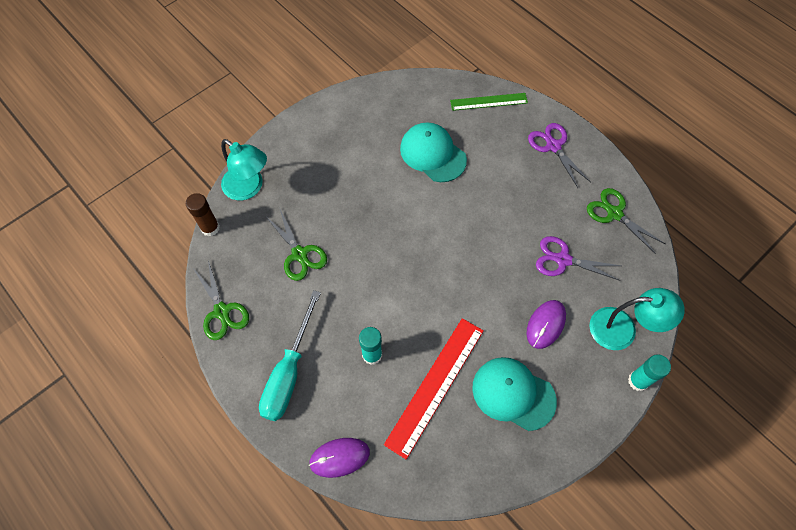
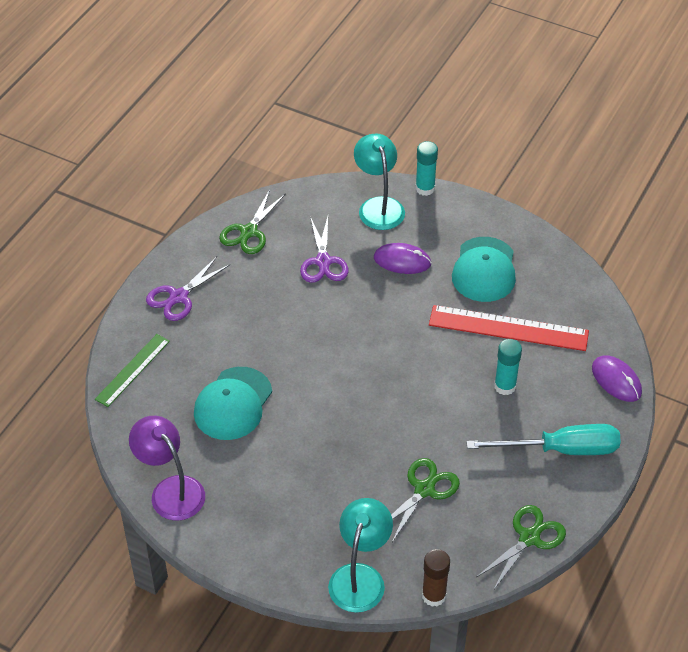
camera: 110 degrees left, 15 degrees down
green ruler [450,93,528,111] -> green ruler turned 60 degrees clockwise [95,334,170,407]
none -> purple lamp [129,416,205,521]

